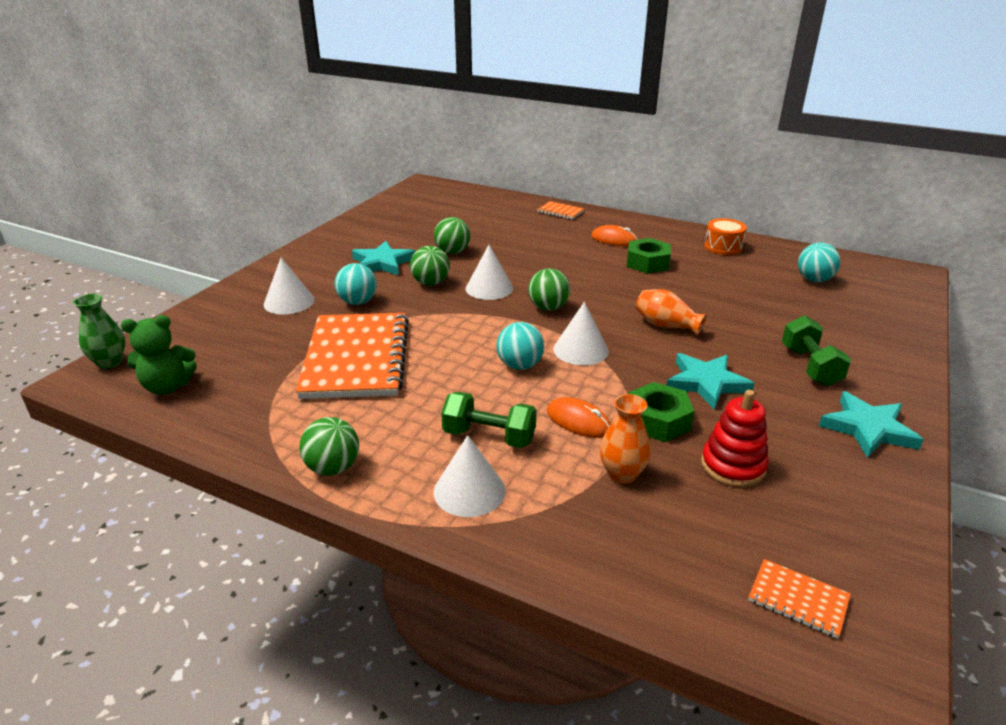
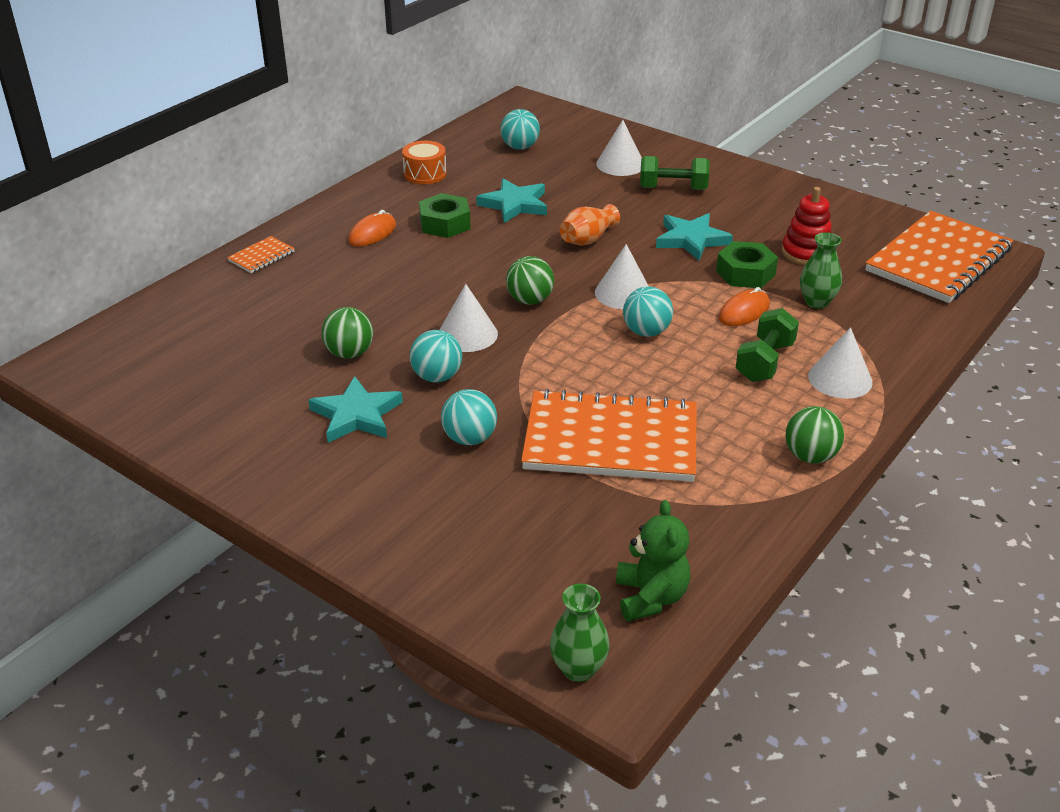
camera: 80 degrees left, 5 degrees up
white cone [264,257,315,315] -> white cone moved to [596,120,642,176]
green ball [410,246,450,286] -> turquoise ball [410,330,462,382]
orange vase [600,394,651,484] -> green vase [800,232,842,309]
orange notebook [748,559,851,639] -> orange notebook [865,211,1013,303], size x2.45
turquoise star [819,391,924,458] -> turquoise star moved to [476,178,547,223]

